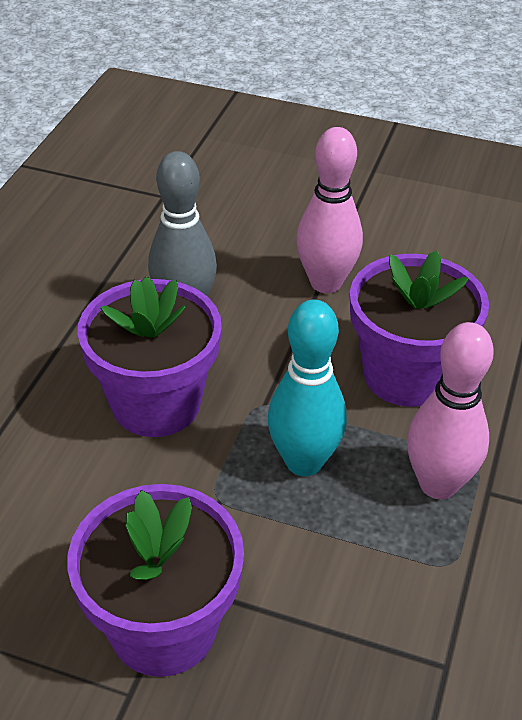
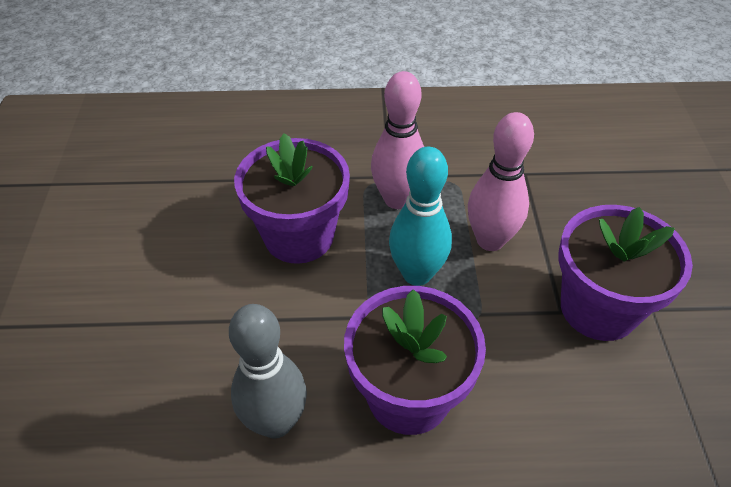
camera: 110 degrees left, 5 degrees up
pink bowling pin [296,127,363,293] -> pink bowling pin moved to [468,112,534,251]

